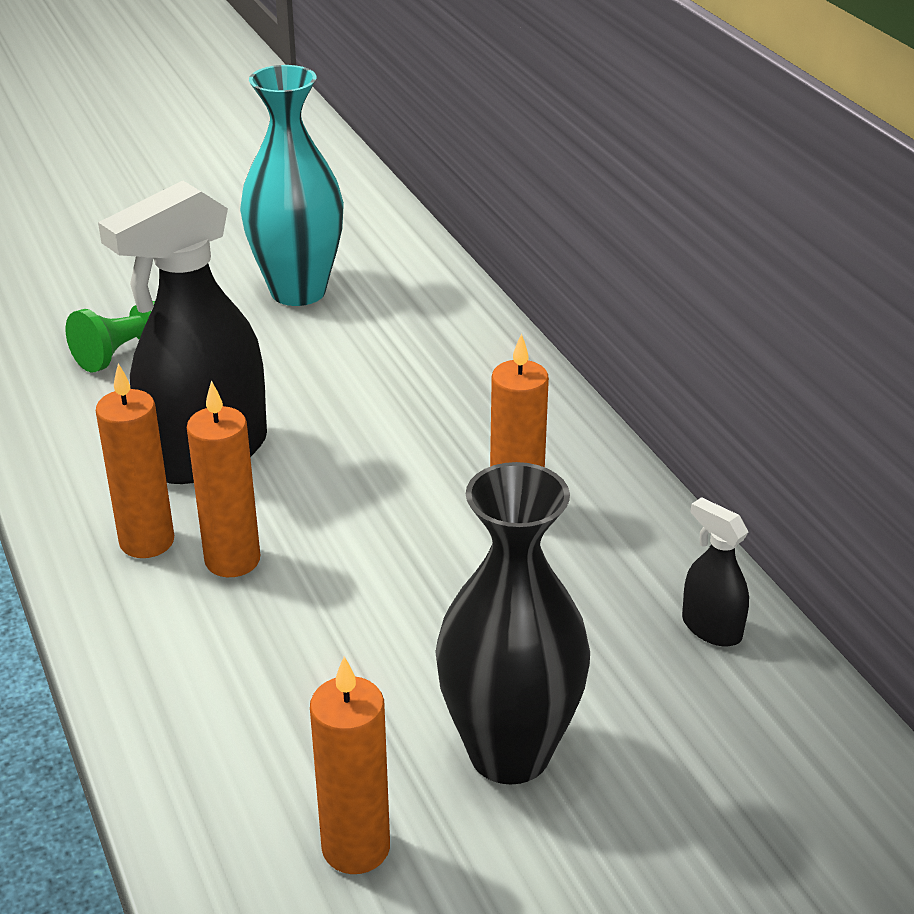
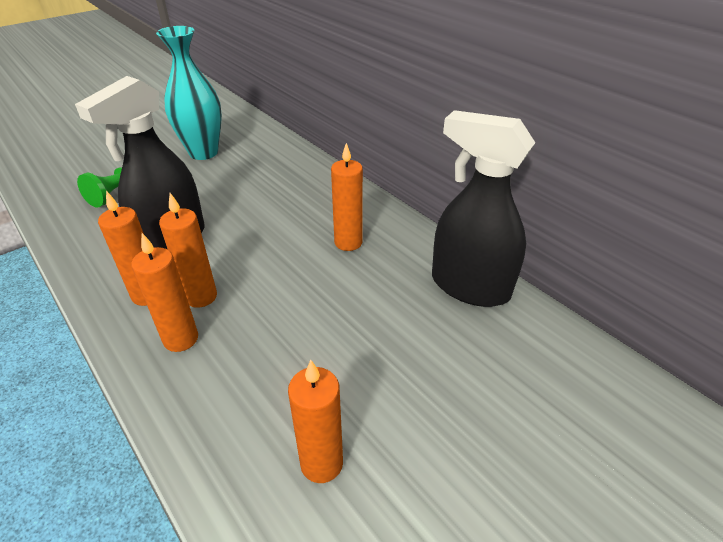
camera: 15 degrees left, 5 degrees up
black vase [435,462,590,785] -> none
black spray bottle [682,497,749,647] -> black spray bottle [432,110,535,307], size x2.26
none -> orange candle [131,233,198,352]

